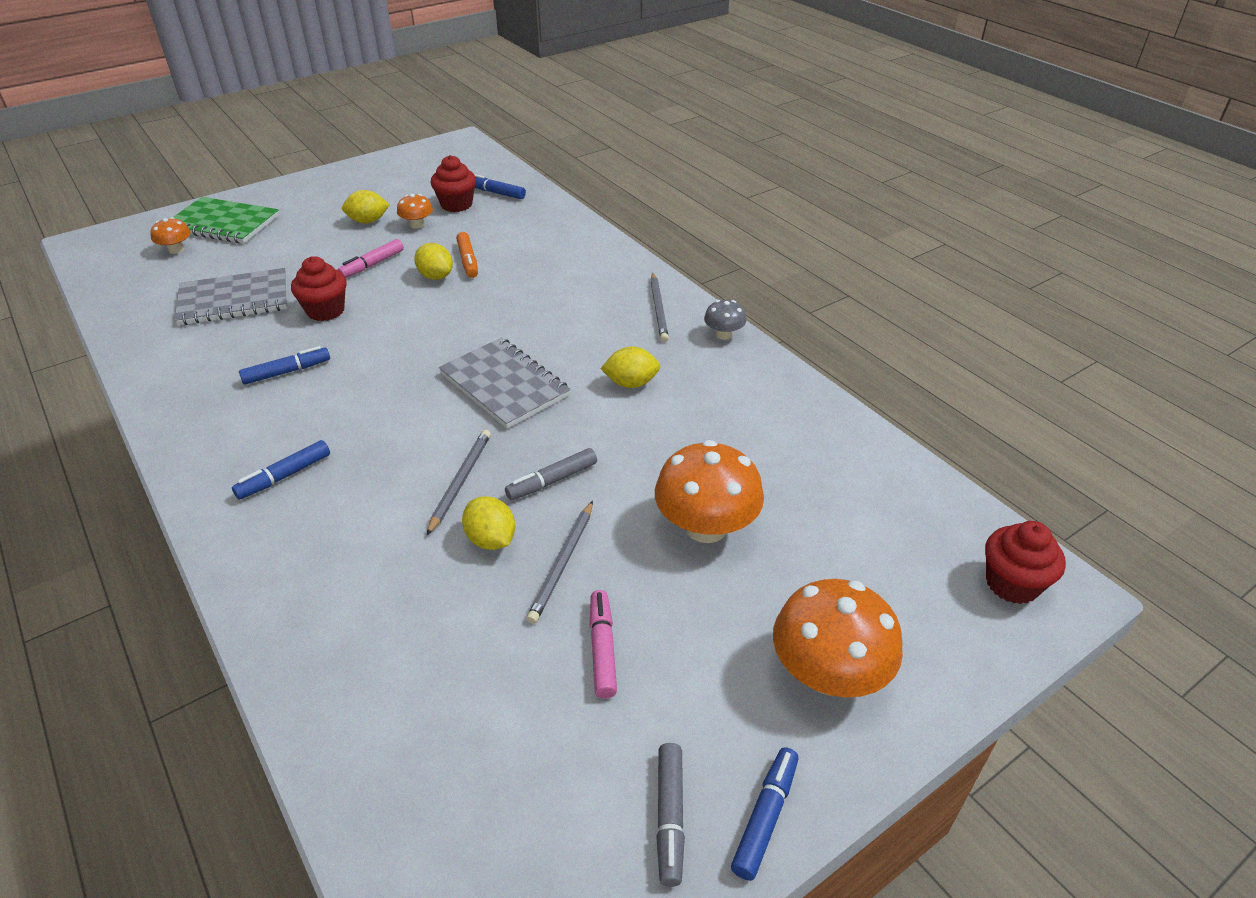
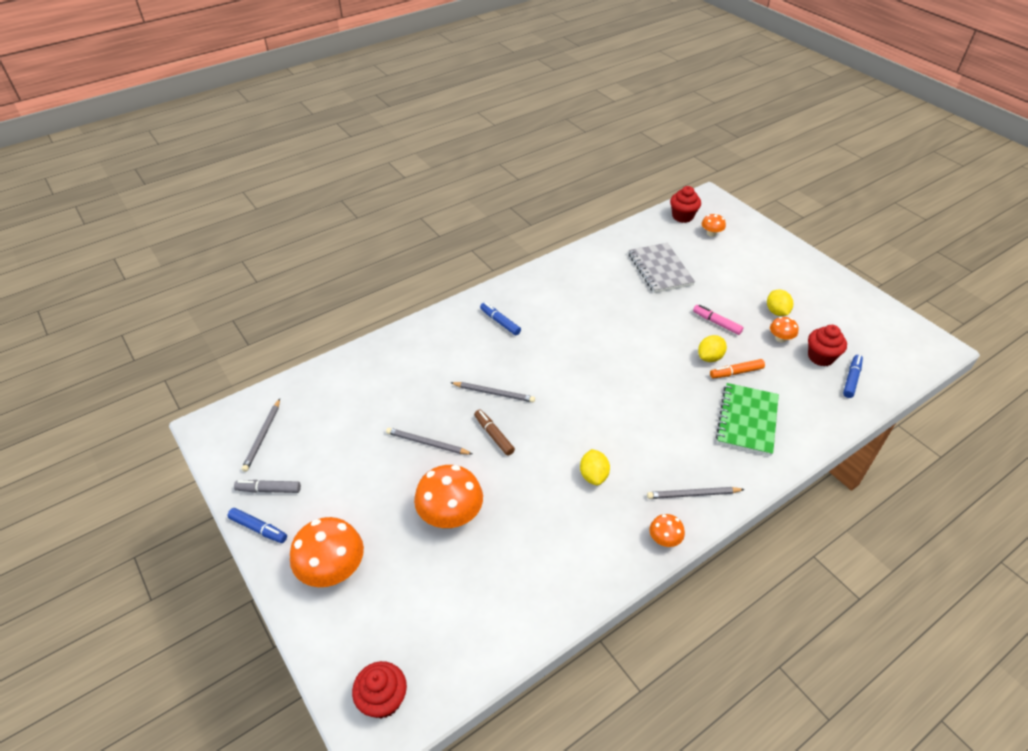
camera: 90 degrees right, 5 degrees up
green notebook [173,197,279,243] -> green notebook moved to [716,383,779,456]
blue marker [239,346,330,385] -> none
red cupcake [291,257,347,321] -> red cupcake moved to [670,186,701,223]
grey notebook [439,338,571,429] -> none
yellow lemon [462,496,515,550] -> none
grey marker [505,448,597,500] -> brown marker [474,410,515,456]
pink marker [590,590,617,699] -> none
grey mushroom [704,300,746,340] -> orange mushroom [649,514,685,547]
none -> grey pencil [242,399,280,472]

